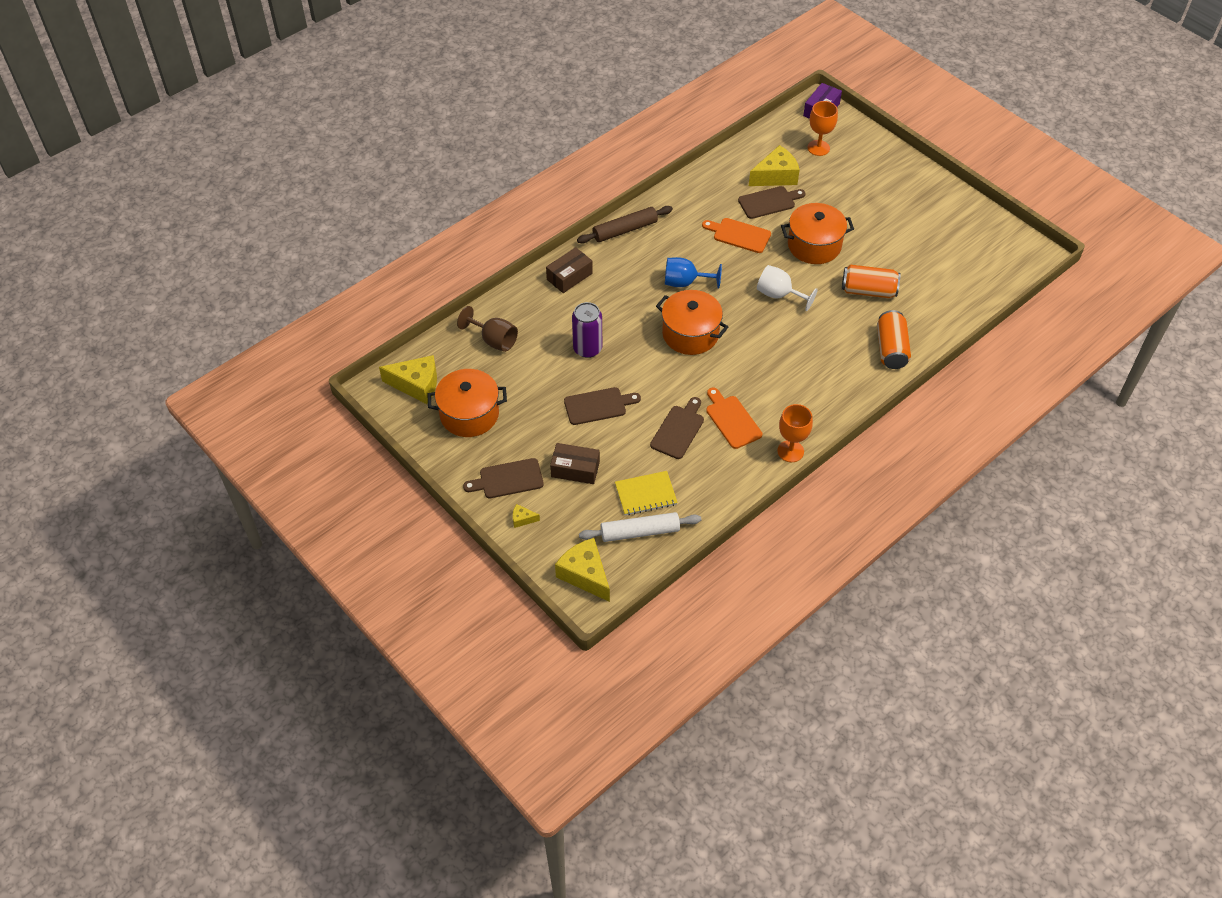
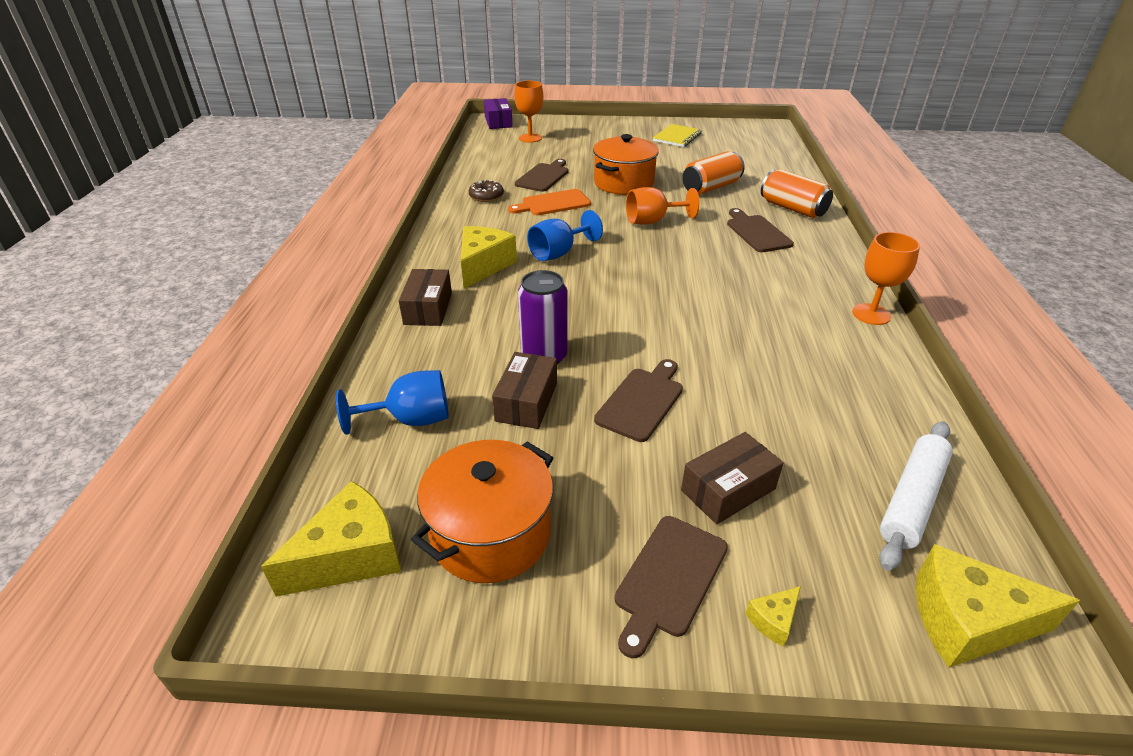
camera: 45 degrees left, 15 degrees down
brown goblet [457,306,518,352] -> blue goblet [336,370,449,435]
brown rolling pin [577,206,673,243] -> none
yellow notebook [615,471,678,515] -> yellow notebook moved to [653,124,702,147]
brown cutting board [650,397,704,459] -> brown cutting board moved to [727,208,794,252]
orange pot [656,290,728,355] -> none
orange cutting board [706,387,762,449] -> none
yellow cheese [749,145,800,186] -> yellow cheese moved to [461,226,517,289]
white goblet [757,265,818,311] -> orange goblet [626,187,700,225]
none -> brown donut [469,180,504,202]
none -> brown box [492,352,557,429]

